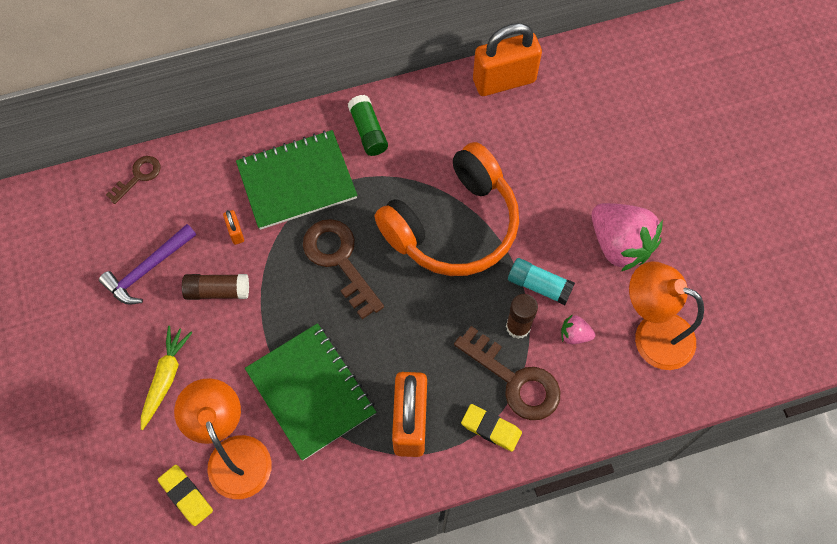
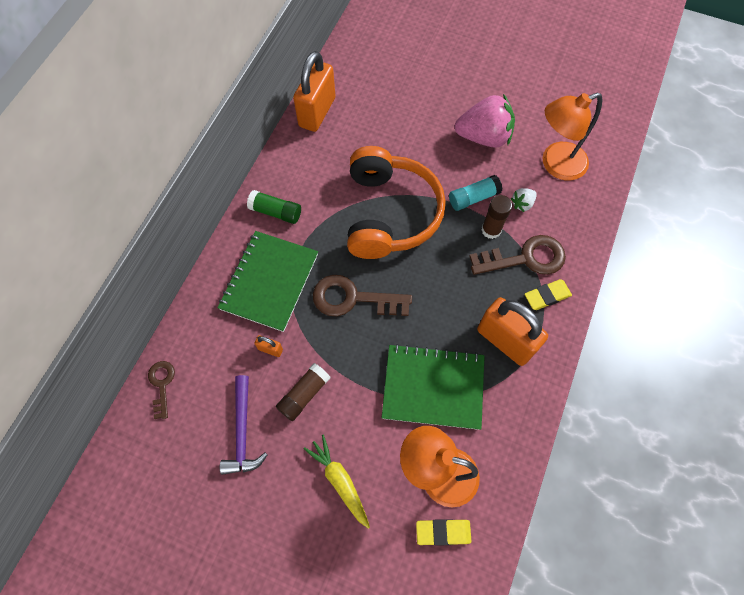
camera: 50 degrees left, 0 degrees up
pink strawberry [561,314,595,344] -> white strawberry [511,188,537,212]

